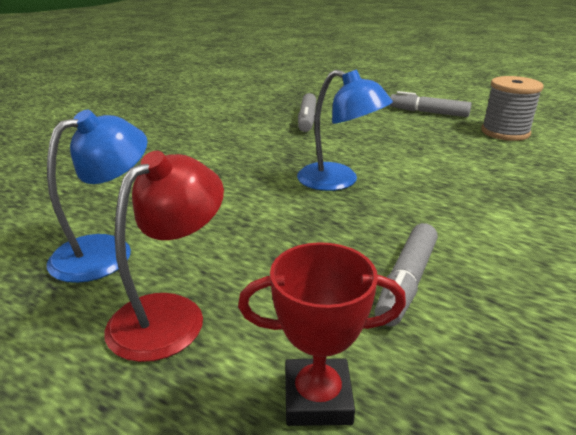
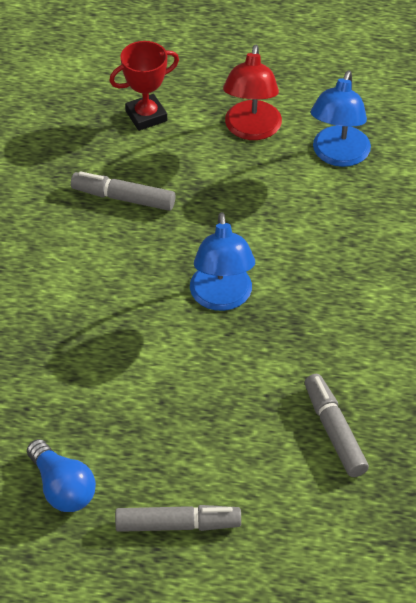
camera: 155 degrees right, 20 degrees up
blue lamp [297,69,393,191] -> blue lamp turned 105 degrees counterclockwise [190,212,255,311]
grey marker [375,223,438,327] -> grey marker turned 75 degrees counterclockwise [71,171,176,211]
grey spool [481,76,544,141] -> blue light bulb [27,439,96,512]

